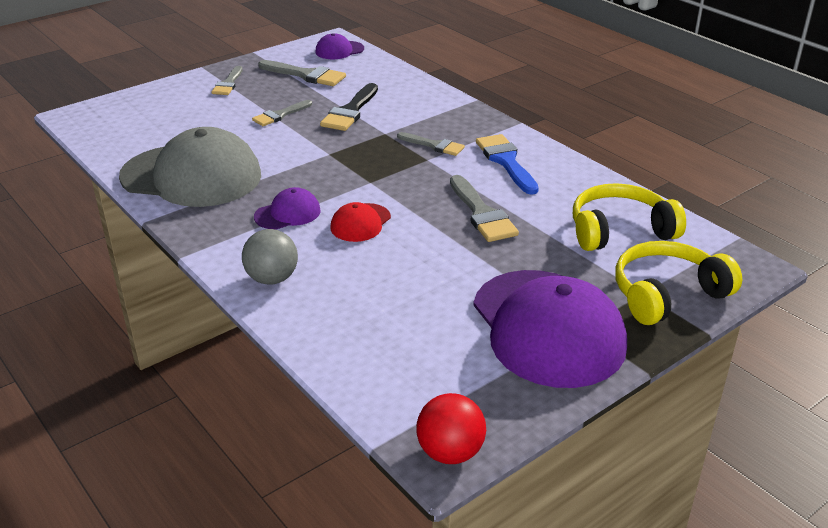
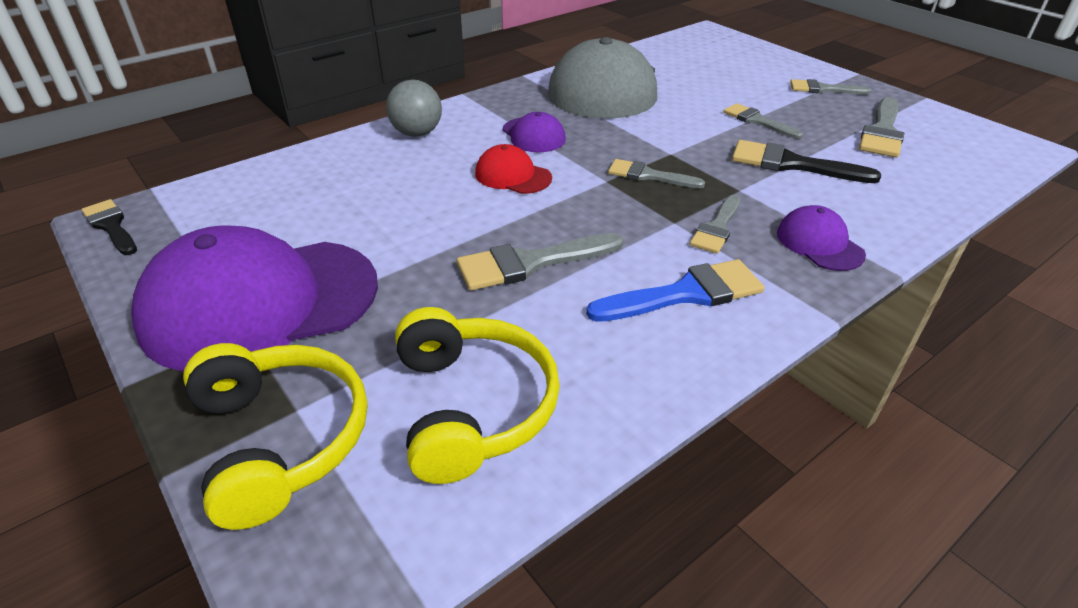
camera: 90 degrees right, 5 degrees up
purple cap [315,33,364,59] -> purple cap moved to [777,205,866,271]
red ball [416,393,486,464] -> black brush [82,199,137,255]
none -> grey brush [608,159,705,188]

